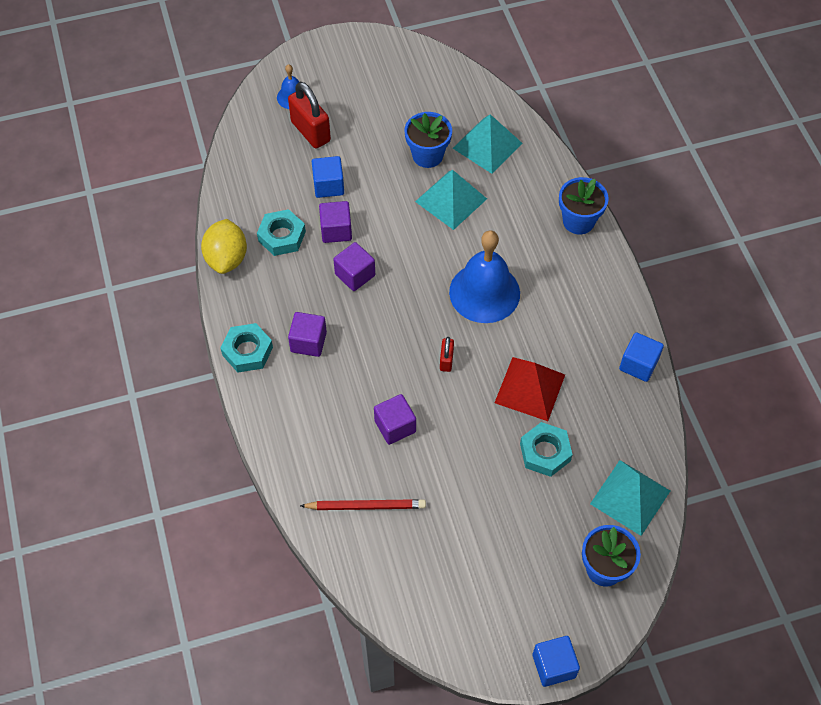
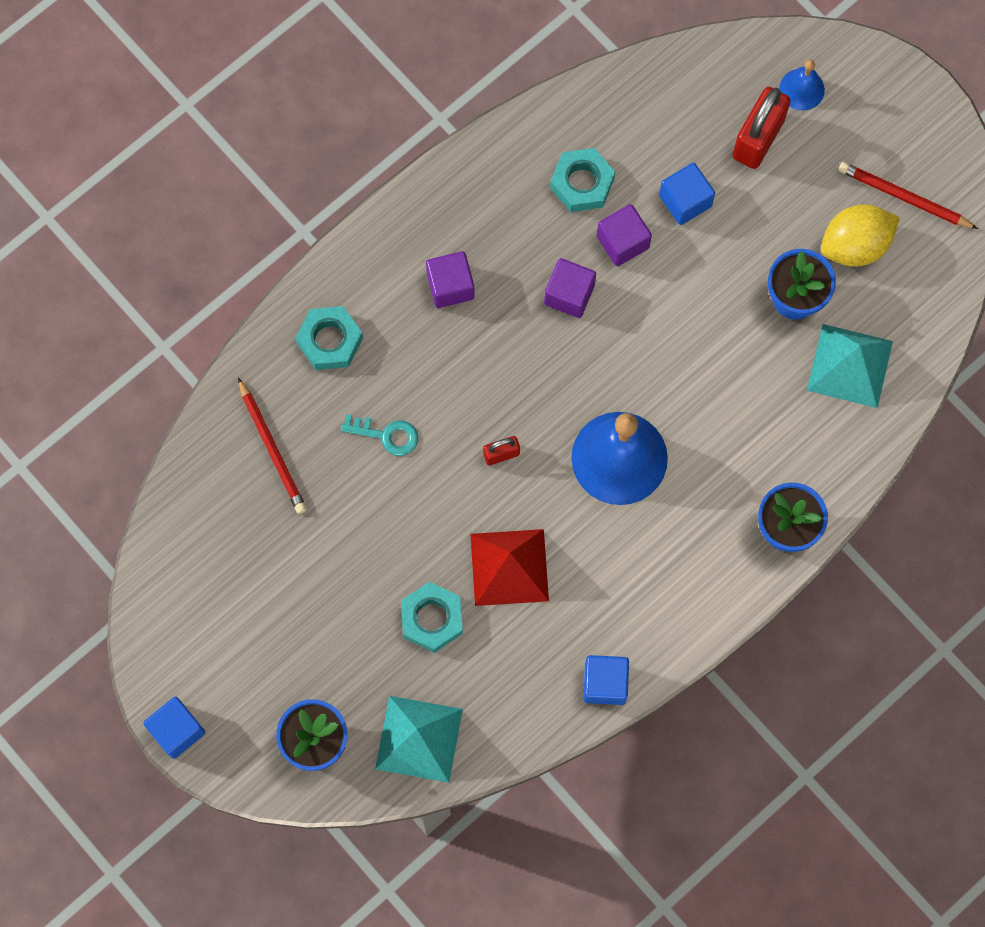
camera: 65 degrees right, 15 degrees up
yellow lemon [201,219,247,274] -> yellow lemon moved to [821,204,900,267]
turquoise nut [220,323,273,372] -> turquoise nut moved to [296,306,363,370]
purple cube [374,394,416,445] -> turquoise key [341,414,418,456]
turquoise pyramid [415,170,487,230] -> none
none -> red pencil [838,162,978,229]

